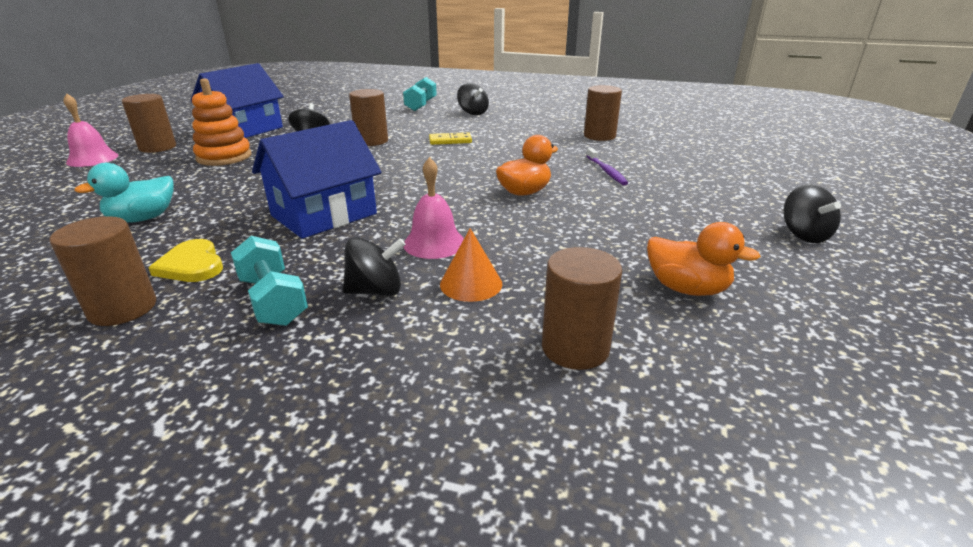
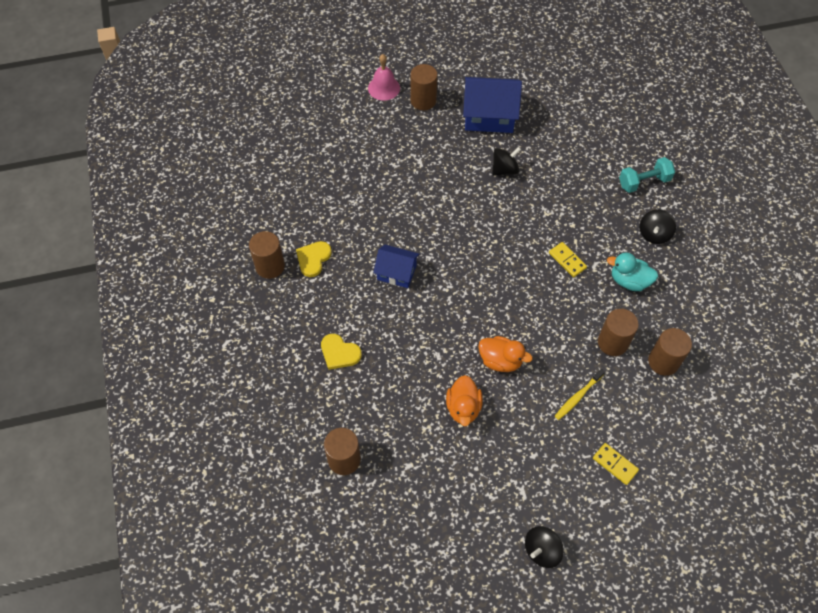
camera: 60 degrees right, 30 degrees up
turquoise duck [74,163,174,223] -> turquoise duck moved to [607,253,658,291]
orange stacking toy [192,78,252,166] -> none
turquoise dumbbell [231,236,308,326] -> none
blue house [252,120,381,238] -> blue house [373,244,420,288], size x0.62
black spinning top [343,237,406,296] -> yellow heart [321,334,362,370]
brown cylinder [349,89,388,146] -> brown cylinder moved to [598,309,639,356]
pink bell [404,157,464,259] -> none
orange cone [440,228,502,302] -> none
purple toothbrush [587,148,628,185] -> yellow toothbrush [555,369,605,420]
orange duck [647,222,761,296] -> orange duck moved to [446,375,483,426]
none -> yellow domino [593,443,639,485]

